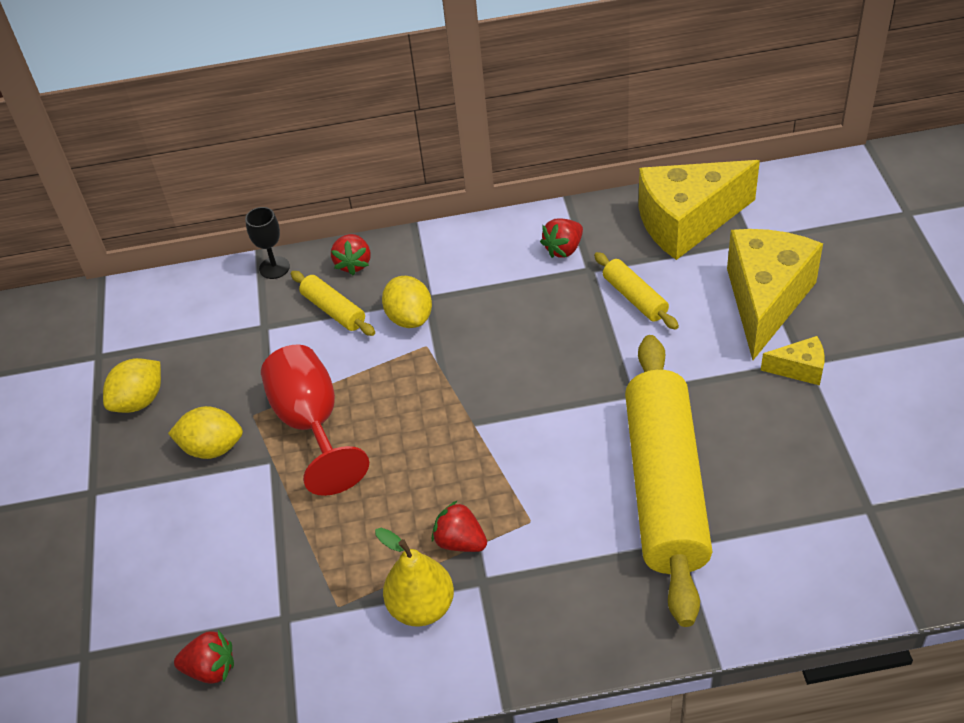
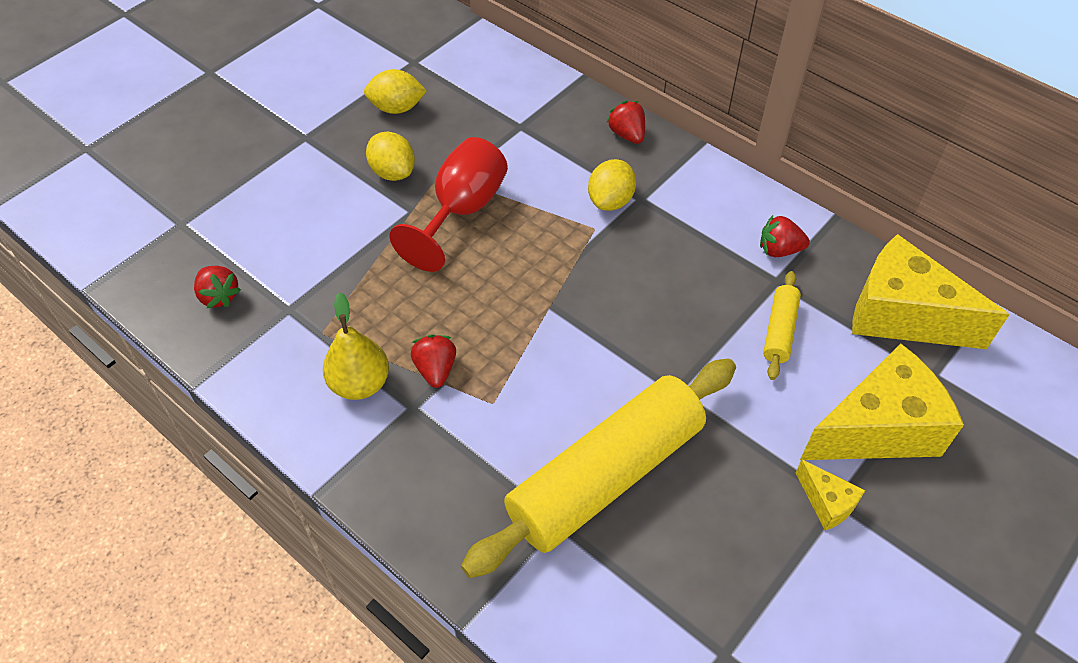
camera: 45 degrees right, 5 degrees up
black goblet [245,207,290,279] -> none
yellow rolling pin [291,271,375,336] -> none
red strawberry [331,234,370,275] -> red strawberry turned 105 degrees clockwise [607,101,645,144]

